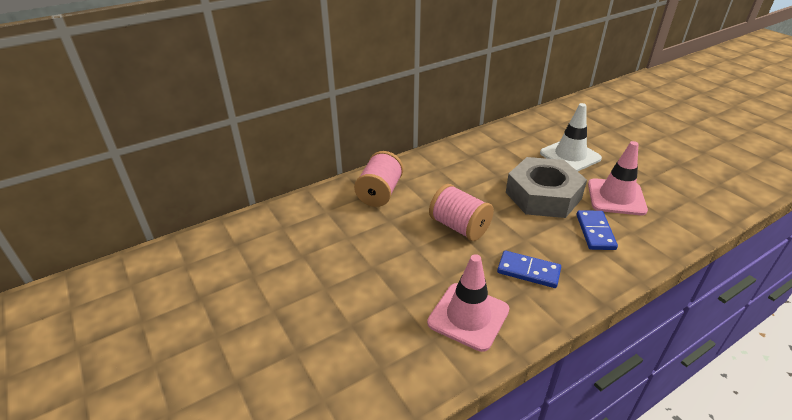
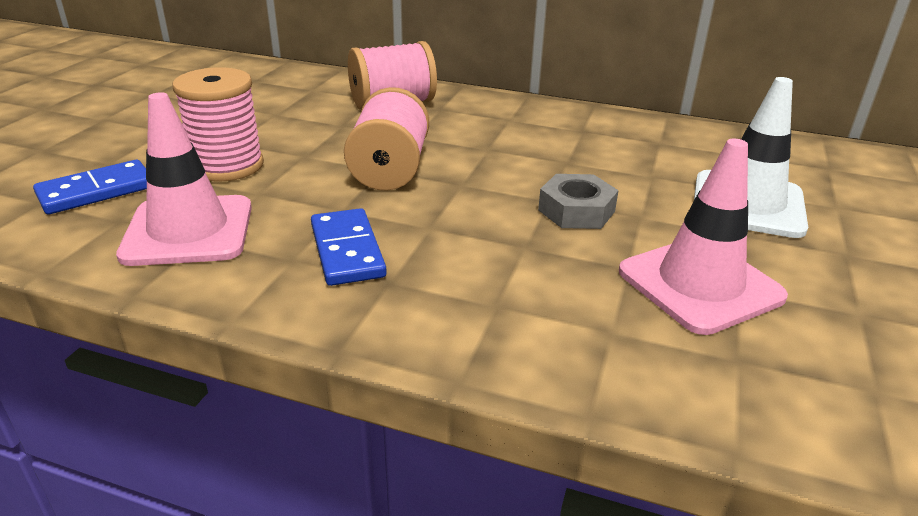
camera: 50 degrees right, 5 degrees down
grey nut [506,157,587,218] -> grey nut [538,174,619,229], size x0.49
blue domino [576,210,618,250] -> blue domino moved to [33,160,147,214]
none -> pink spool [173,67,264,181]

